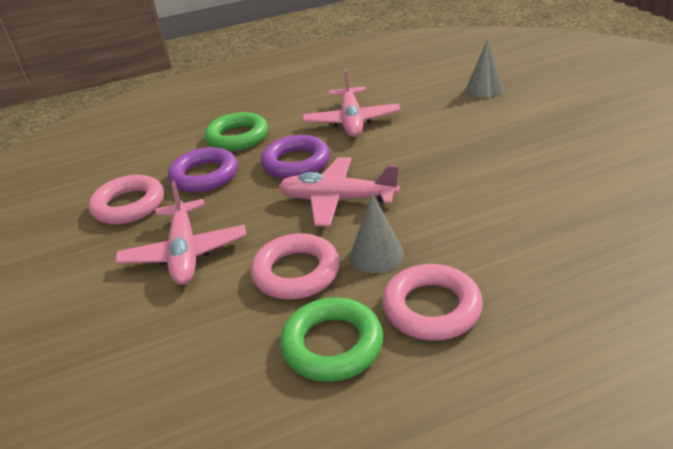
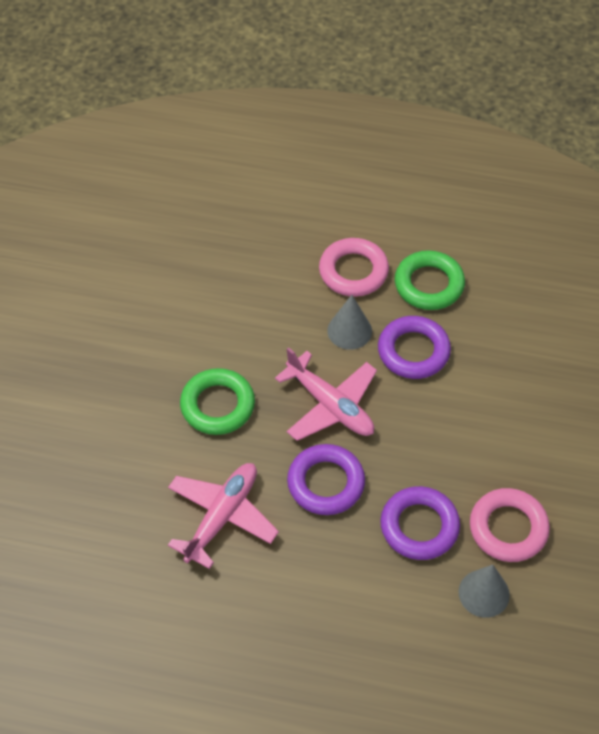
camera: 150 degrees left, 20 degrees up
pink plane [115,181,247,285] -> none
green ring [204,112,268,151] -> green ring moved to [180,368,255,435]
pink ring [251,233,340,300] -> purple ring [378,316,451,379]
grey cone [465,39,504,98] -> grey cone moved to [459,565,510,618]

